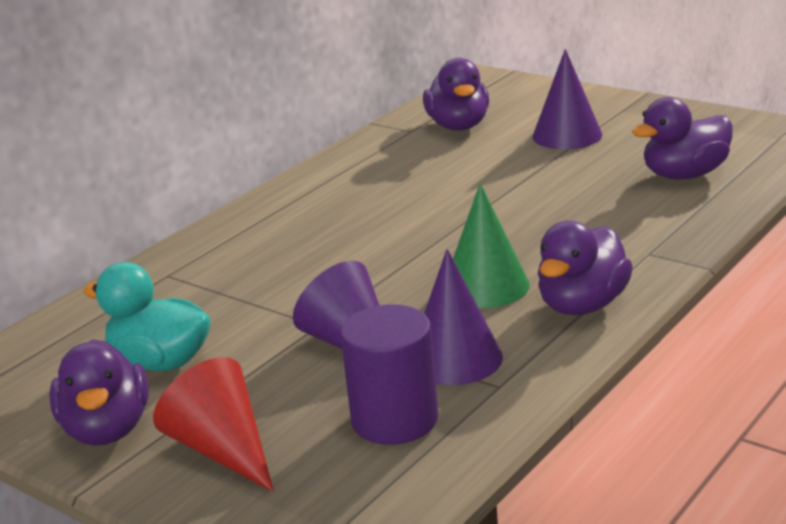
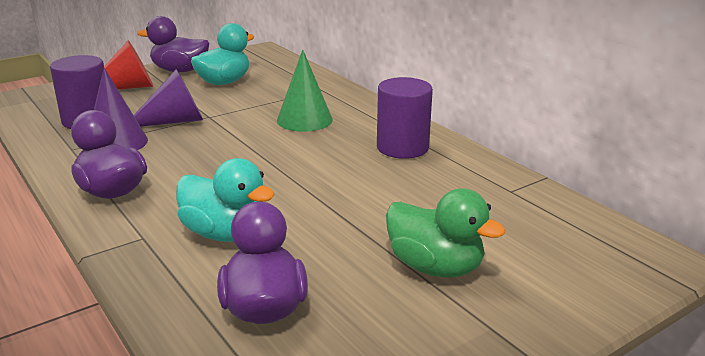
camera: 105 degrees right, 0 degrees up
purple duck [423,58,489,131] -> none
green cone [453,183,530,308] -> green cone moved to [277,49,333,132]
purple cone [532,49,602,149] -> green duck [386,188,505,277]
none -> turquoise duck [176,158,275,242]
none -> purple cylinder [377,77,433,159]

